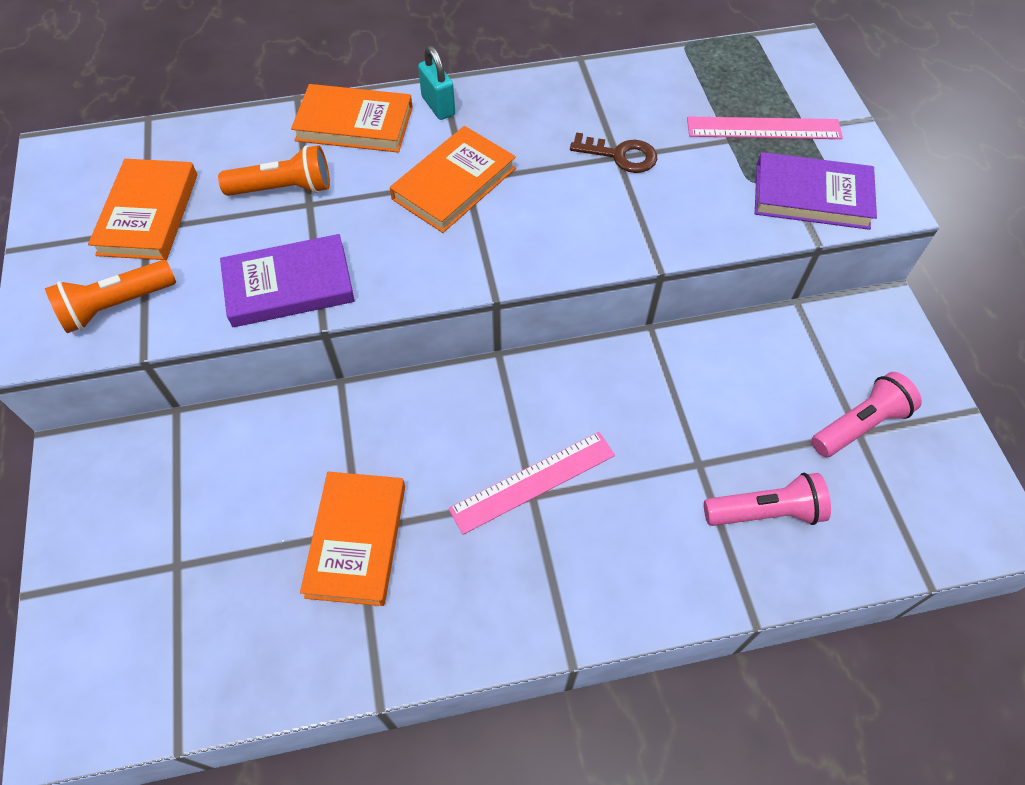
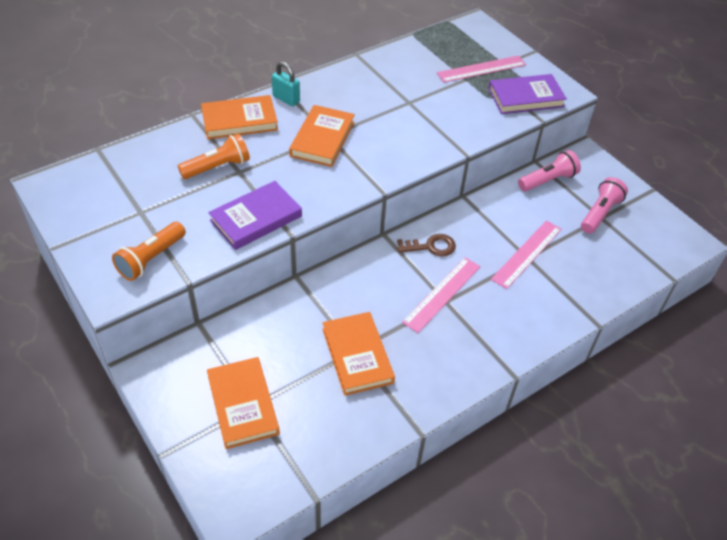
camera: 25 degrees left, 10 degrees down
orange book [88,159,197,260] -> orange book moved to [207,357,280,449]
brown key [570,132,657,173] -> brown key moved to [397,234,456,257]
pink flashlight [704,473,831,526] -> pink flashlight moved to [518,150,581,191]
none -> pink ruler [491,220,562,289]

